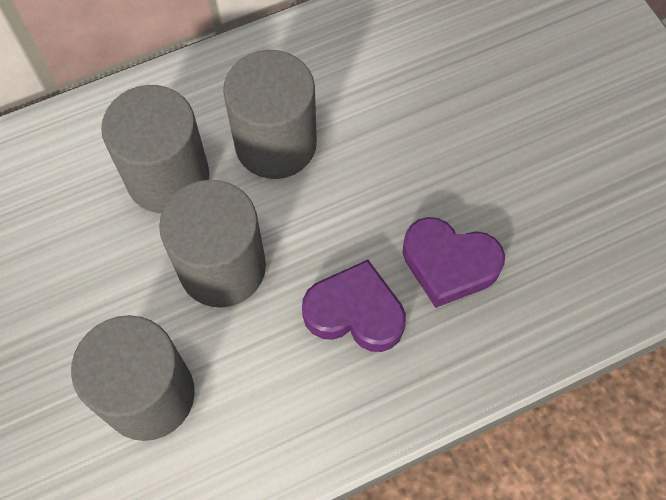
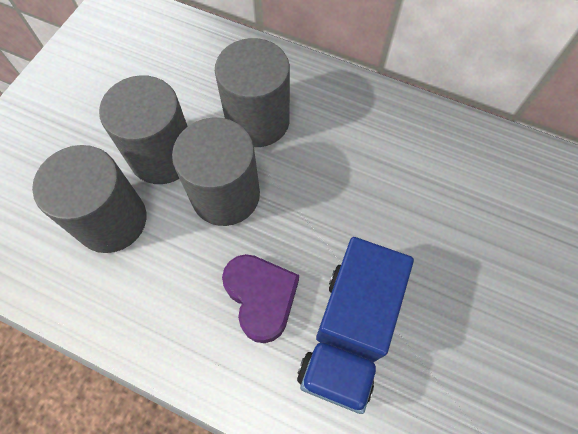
camera: 50 degrees right, 0 degrees up
grey cylinder [223,50,317,179] -> grey cylinder moved to [99,75,188,184]
purple heart [402,217,505,308] -> blue truck [297,237,414,414]

